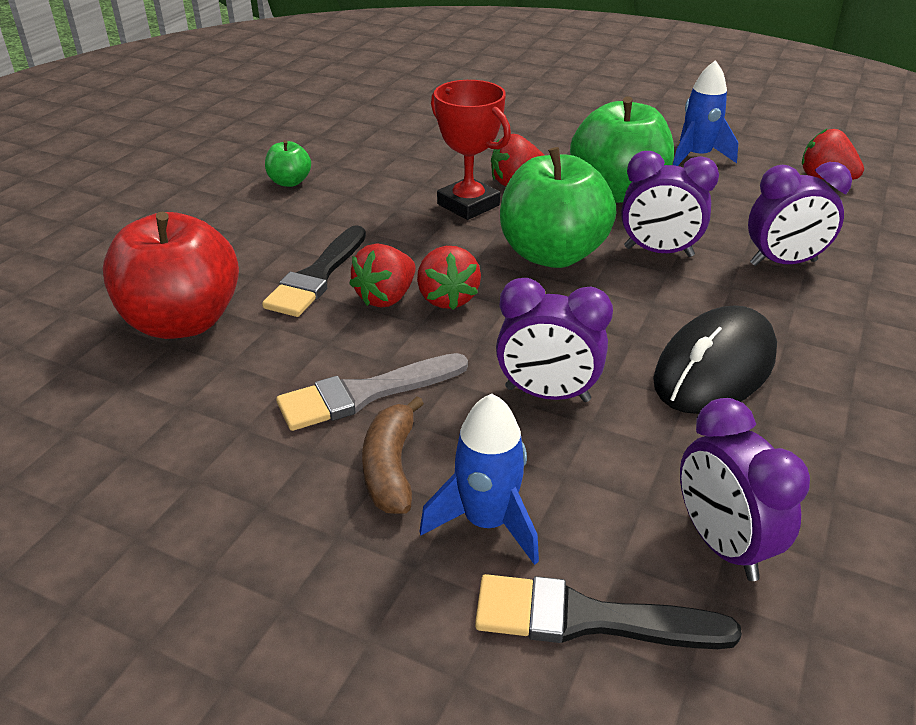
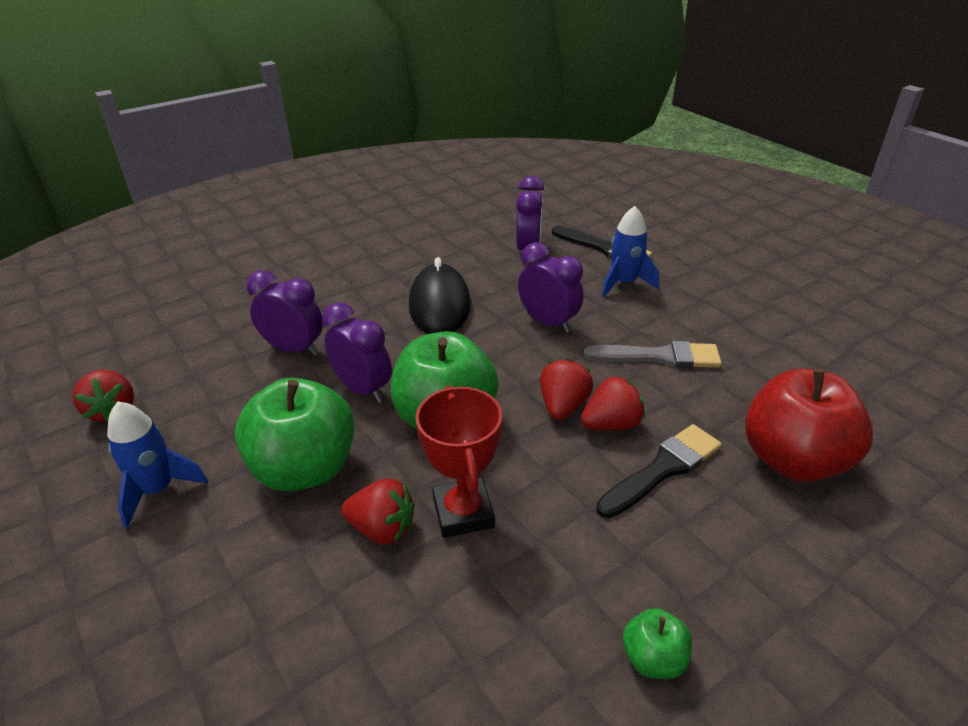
camera: 150 degrees left, 0 degrees up
brown banana [362,396,424,514] -> none
black mouse [653,306,777,414] -> black mouse turned 75 degrees counterclockwise [409,257,471,334]

